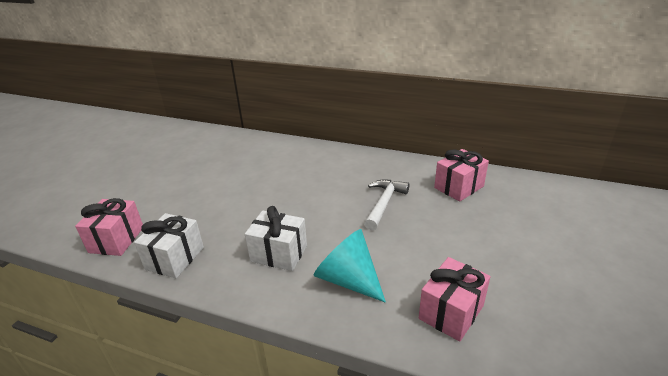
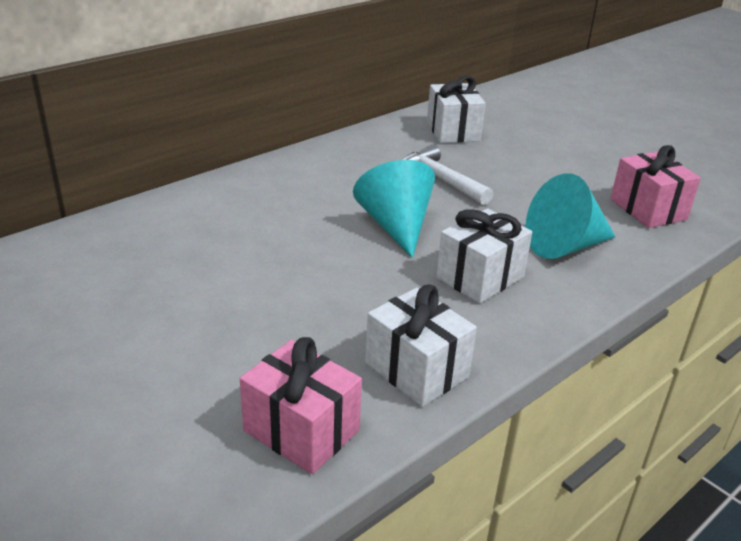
camera: 65 degrees left, 0 degrees up
pink gift [434,149,489,201] -> white gift [427,76,486,143]
none -> turquoise cone [353,160,435,258]

